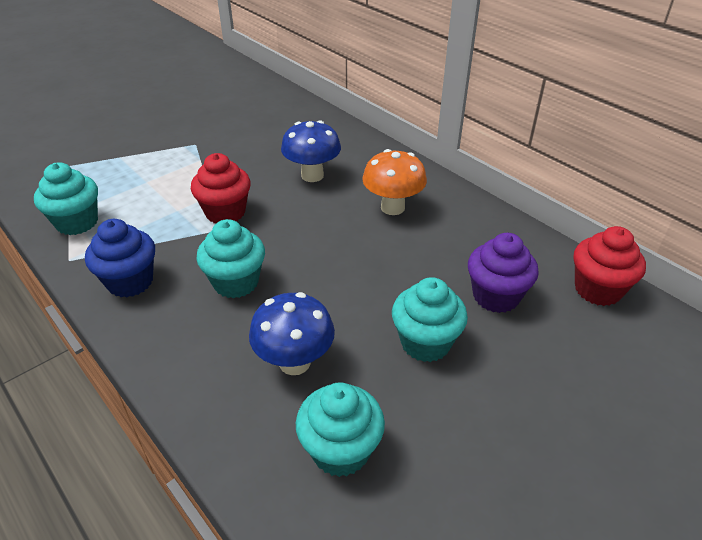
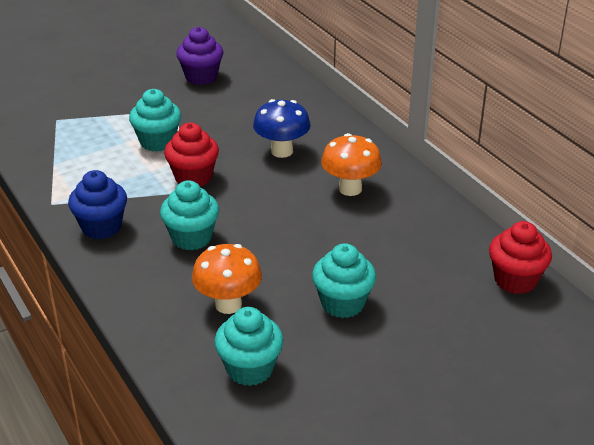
camera: 10 degrees right, 5 degrees down
turquoise cupcake [34,162,98,235] -> turquoise cupcake moved to [129,89,181,152]
blue mushroom [249,292,335,375] -> orange mushroom [192,244,262,314]
purple cupcake [468,233,539,313] -> purple cupcake moved to [176,27,223,85]

